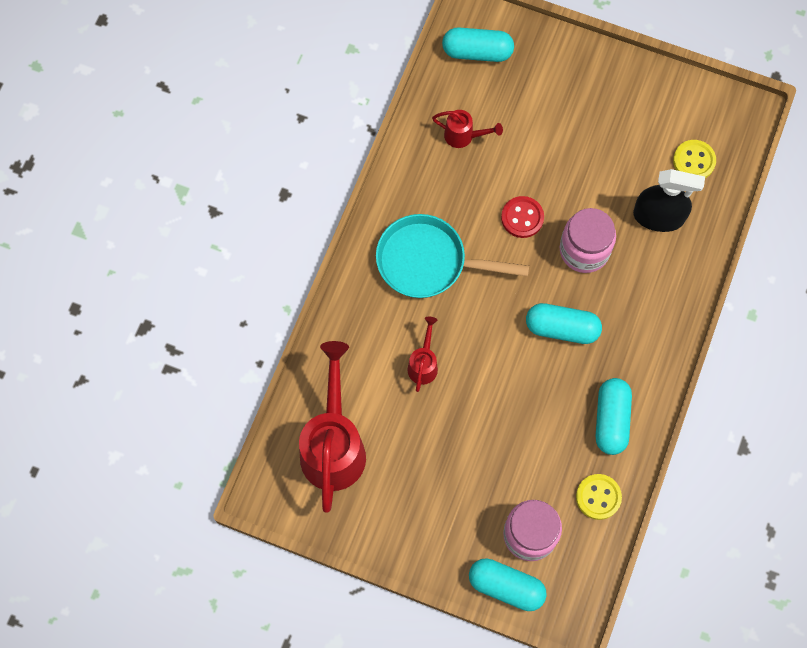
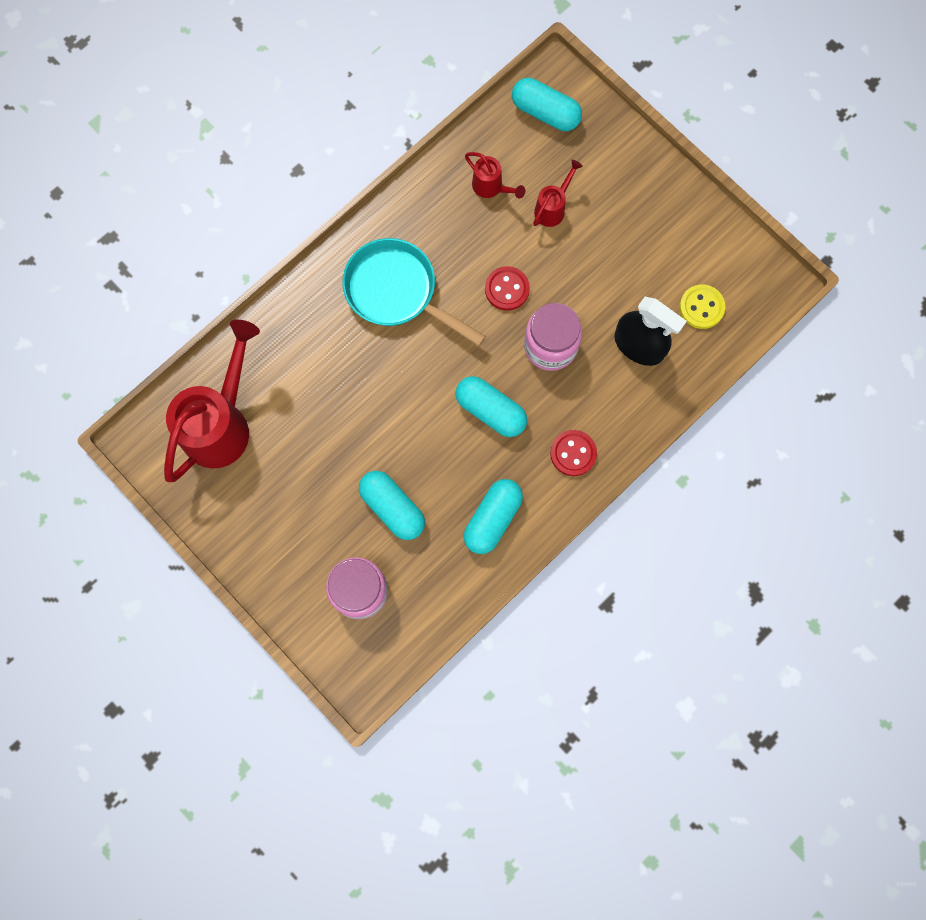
camera: 25 degrees right, 5 degrees up
red watering can [407,317,438,392] -> red watering can moved to [533,160,583,227]
turquoise capsule [469,558,547,611] -> turquoise capsule moved to [359,471,425,540]
yellow button [576,474,622,520] -> none
none -> red button [550,430,597,476]

